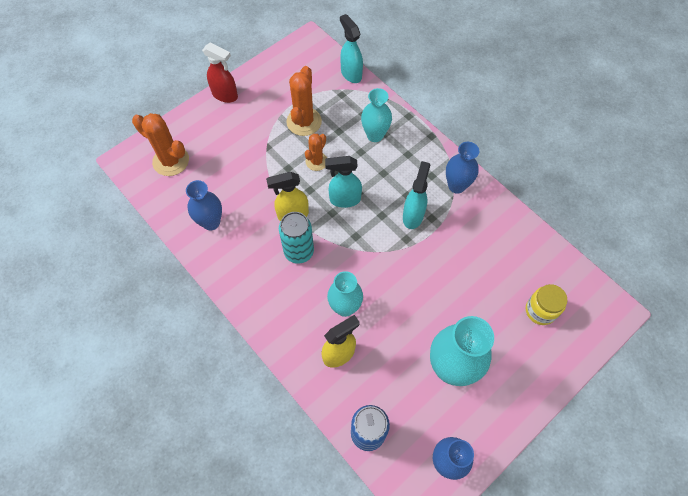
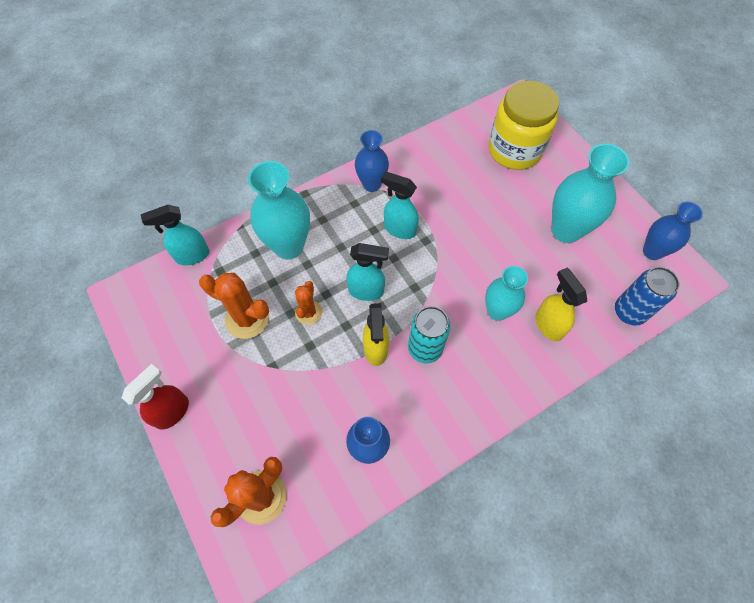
camera: 80 degrees left, 0 degrees up
orange cactus [305,134,327,171] -> orange cactus turned 60 degrees clockwise [295,281,322,325]
turquoise spray bottle [325,156,362,208] -> turquoise spray bottle turned 90 degrees counterclockwise [346,243,389,301]
turquoise vase [361,88,392,142] -> turquoise vase [248,161,310,259], size x1.56
yellow jar [526,284,568,325] -> yellow jar [489,80,559,170], size x1.88

